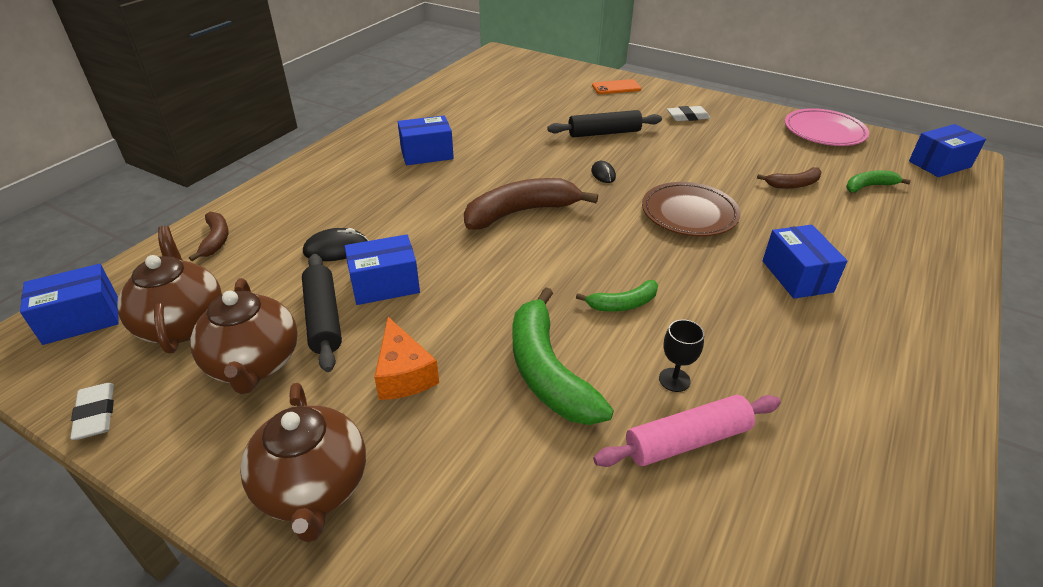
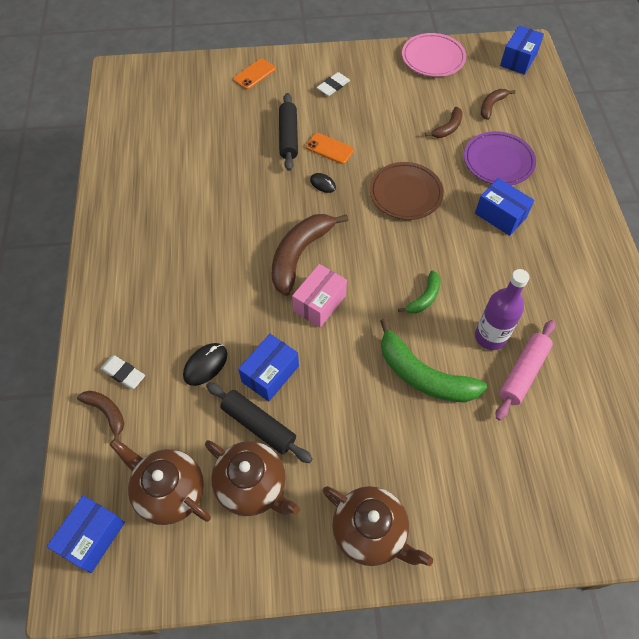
camera: 35 degrees left, 20 degrees up
white eraser [70,383,114,440] -> white eraser moved to [100,355,145,389]
orange cheese [374,317,439,400] -> none
blue box [398,115,454,165] -> none
black rolling pin [547,110,662,137] -> black rolling pin turned 45 degrees counterclockwise [279,93,298,171]
black goblet [659,319,704,392] -> purple bottle [475,269,529,350]
green banana [846,170,911,193] -> brown banana [481,89,515,120]
none -> pink box [292,264,347,328]
none -> orange phone [306,133,354,164]
none -> purple plate [464,131,536,185]

